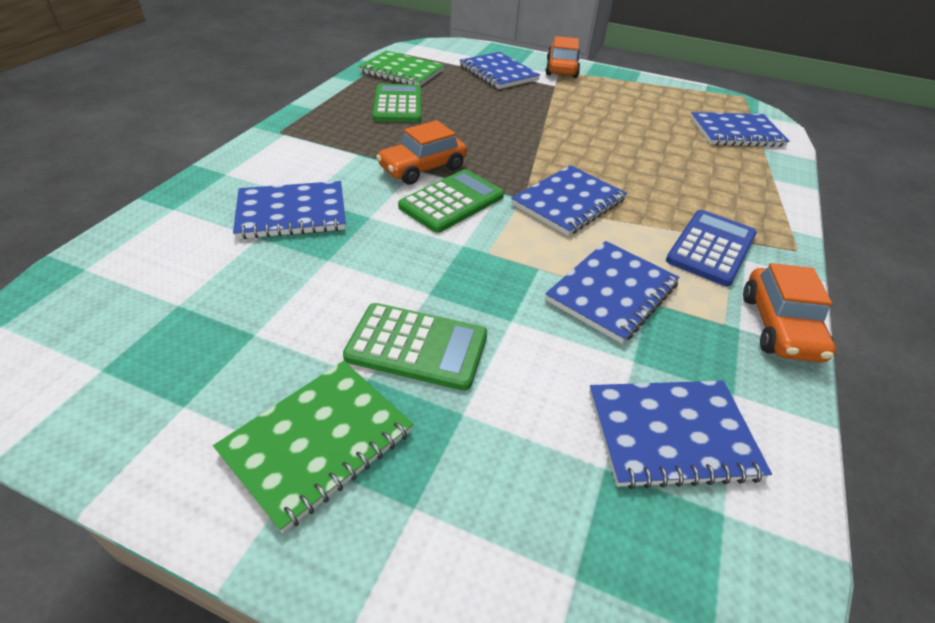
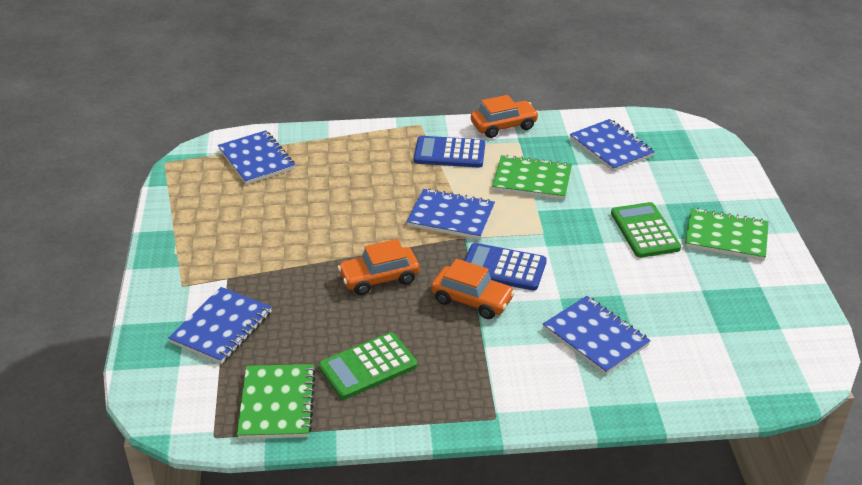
camera: 115 degrees left, 5 degrees down
green calculator [398,169,504,233] -> blue calculator [464,243,547,291]
orange car [545,36,580,78] -> orange car moved to [338,239,420,295]
blue notebook [545,241,680,344] -> green notebook [492,155,572,200]

